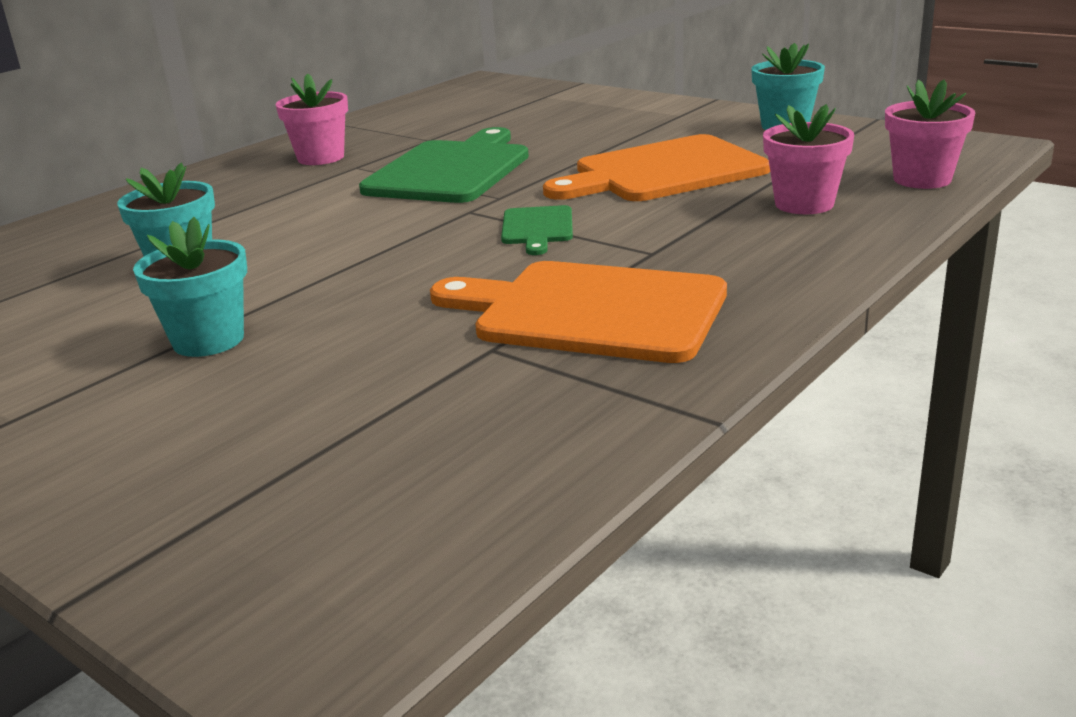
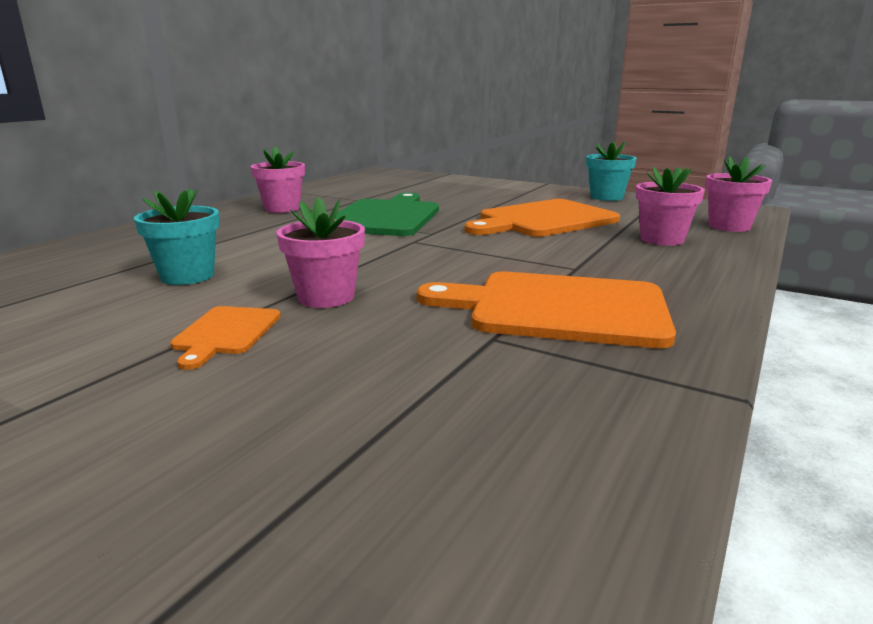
camera: 10 degrees left, 5 degrees down
turquoise flower pot [133,217,247,357] -> orange cutting board [170,306,281,370]
green cutting board [501,205,573,255] -> none
none -> pink flower pot [276,197,365,308]

